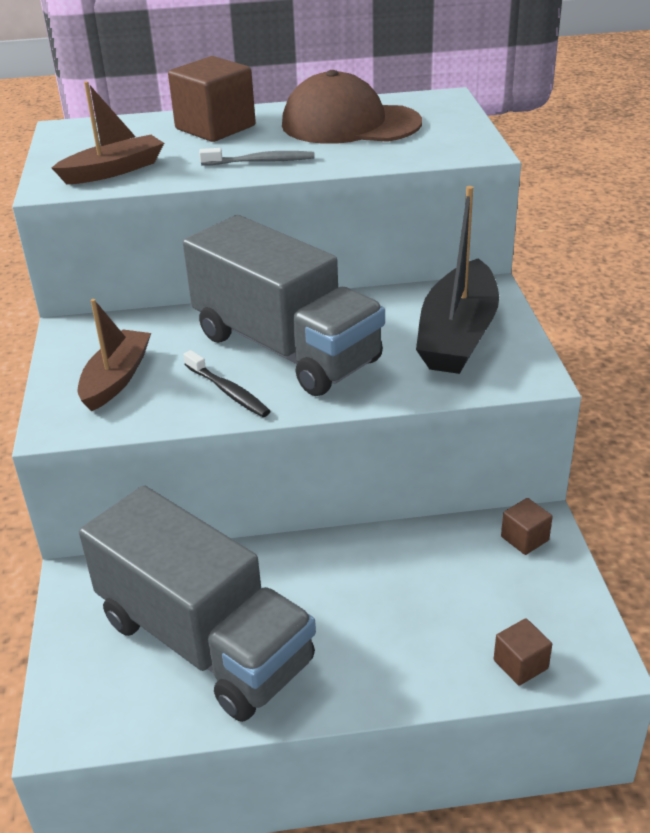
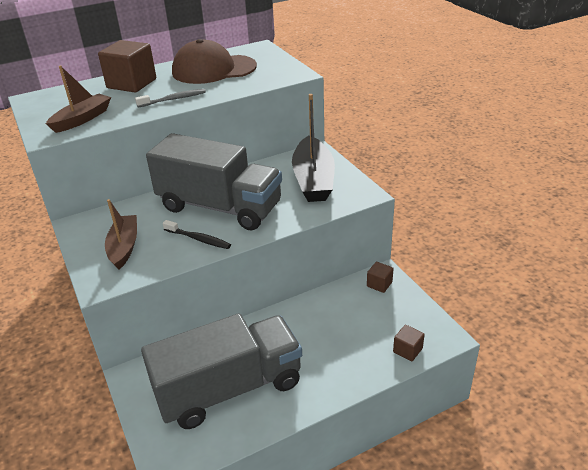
camera: 20 degrees left, 0 degrees up
grey truck [79,485,316,722] -> grey truck turned 45 degrees counterclockwise [141,313,302,429]

